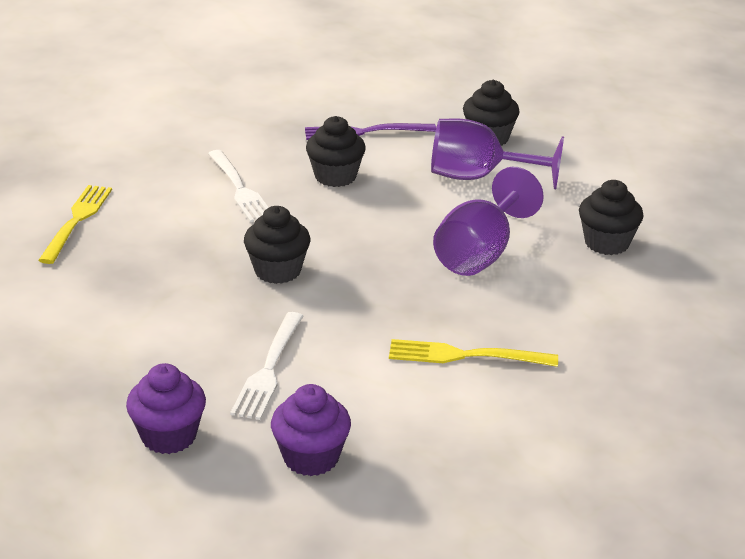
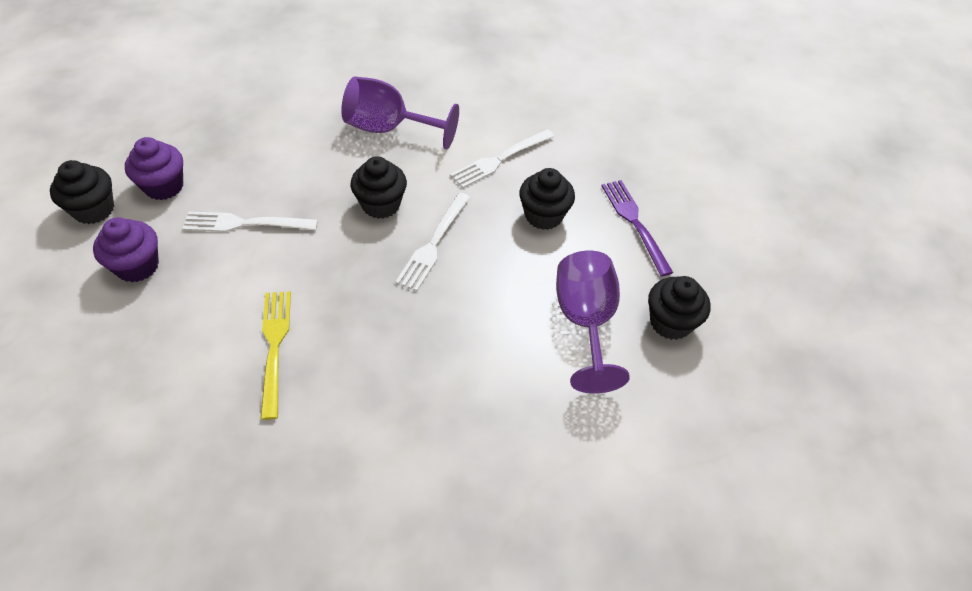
camera: 75 degrees right, 20 degrees up
yellow fork [38,185,112,264] -> none
purple goblet [433,167,544,276] -> purple goblet moved to [341,76,459,150]
black cupcake [579,180,644,255] -> black cupcake moved to [50,160,114,224]
none -> white fork [396,192,471,291]

